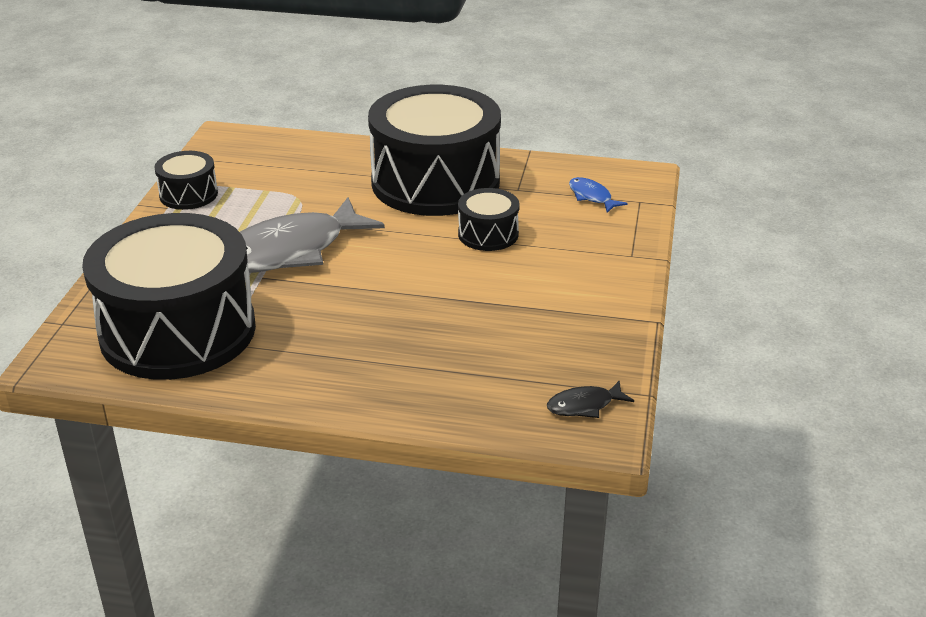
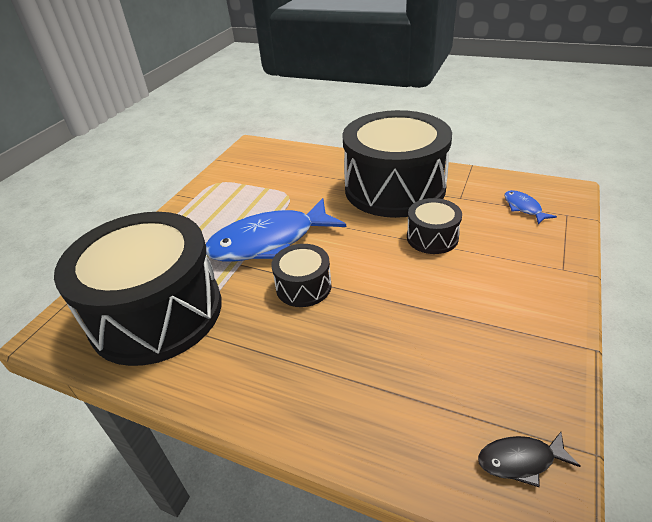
camera: 15 degrees right, 5 degrees up
black drum [154,151,218,210] -> black drum moved to [271,244,332,307]
grey fish [240,197,385,273] -> blue fish [206,198,346,261]

